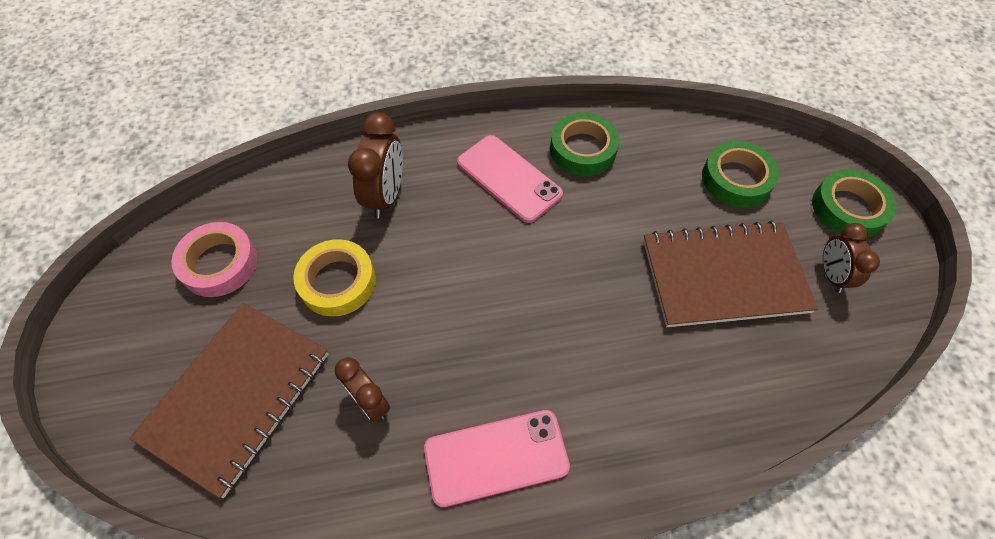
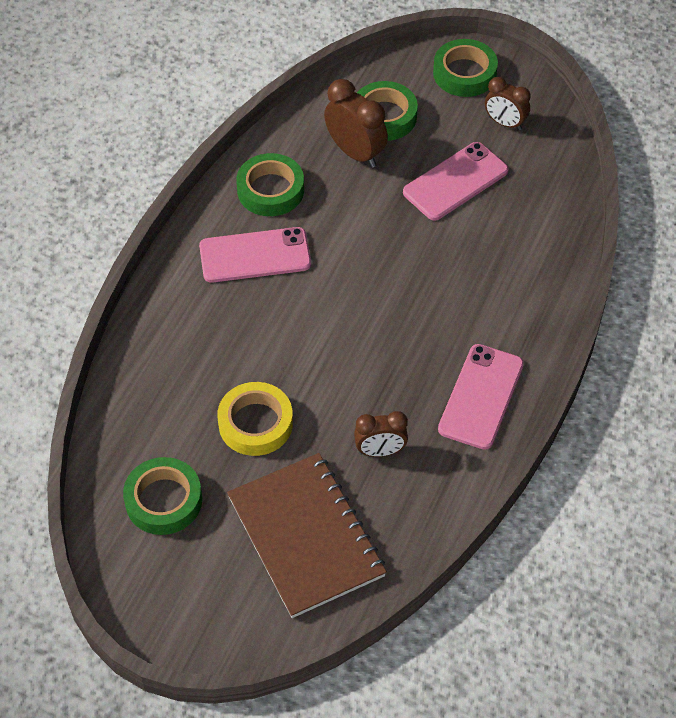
camera: 55 degrees left, 5 degrees down
pink tape [172,222,257,297] -> green tape [123,457,202,535]
brown clock [348,113,403,219] -> brown clock moved to [324,79,388,168]
brown notebook [643,220,818,327] -> pink phone [403,142,508,221]

